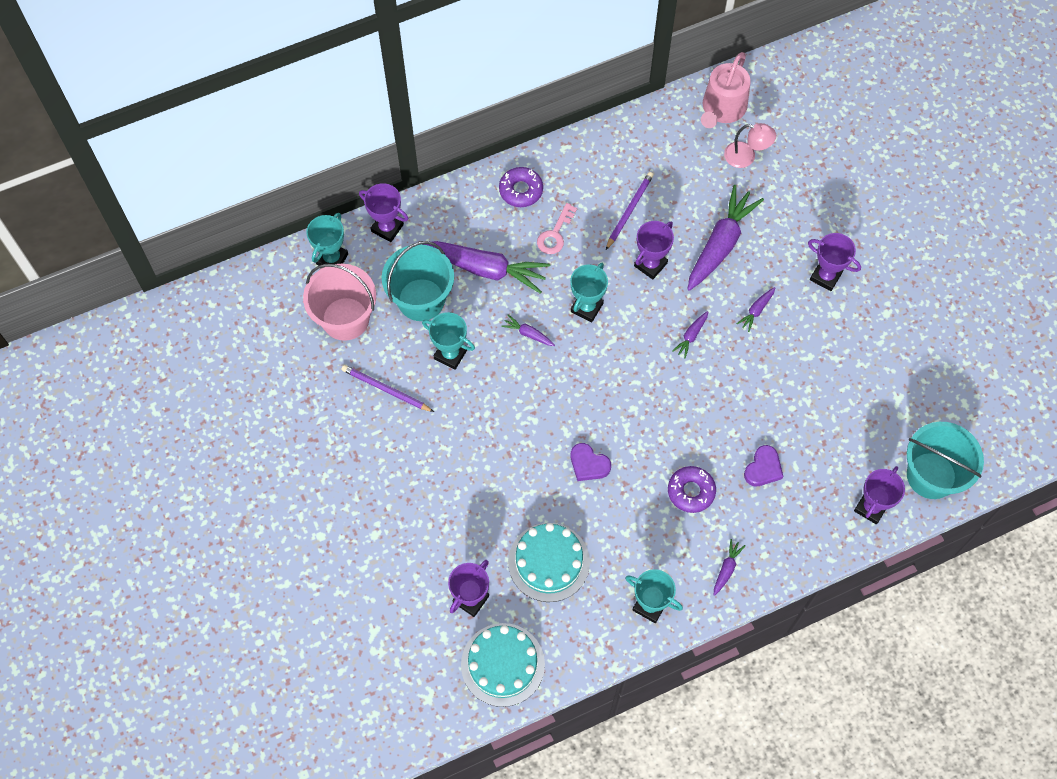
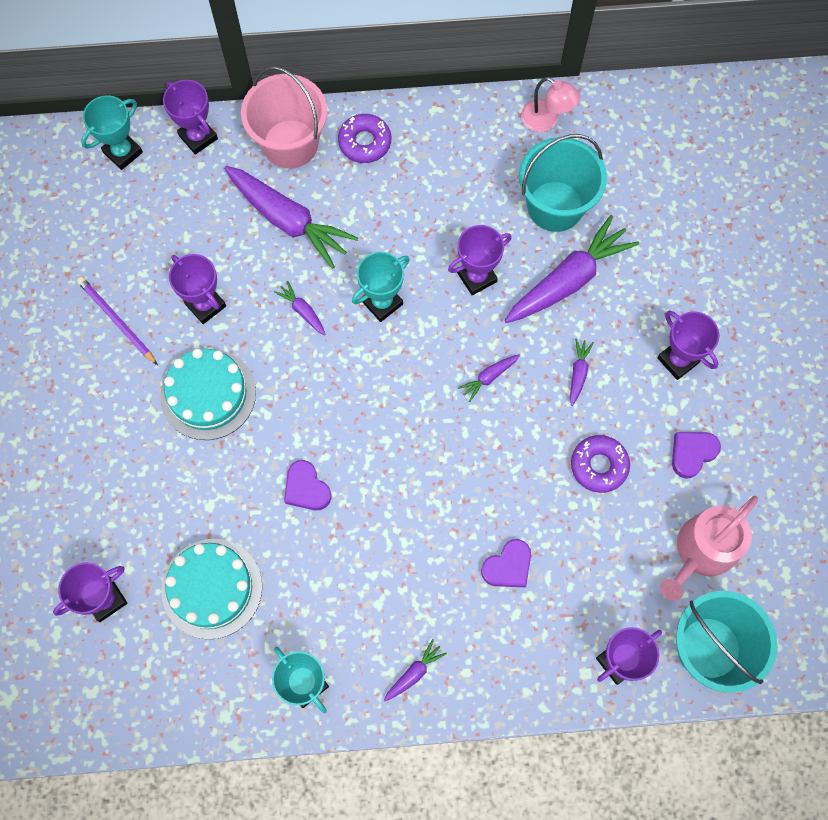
camera: 20 degrees right, 5 degrees up
pink bucket [303,264,376,341] -> pink bucket moved to [241,66,327,169]
turquoise bucket [382,241,454,321] -> turquoise bucket moved to [519,134,607,232]
turquoise trophy [422,312,475,370] -> purple trophy [169,254,226,324]
turquoise cake [461,623,545,707] -> turquoise cake moved to [160,349,256,440]
pink key [537,203,577,254] -> none
purple pencil [606,172,654,250] -> none
purple donut [668,466,716,513] -> purple donut moved to [571,435,630,493]
pink watering can [701,52,751,128] -> pink watering can moved to [660,496,758,601]
pink lamp [724,123,776,168] -> pink lamp moved to [521,77,580,132]
purple carrot [737,287,775,332] -> purple carrot turned 135 degrees clockwise [570,339,594,406]
none -> purple heart [672,432,721,479]

